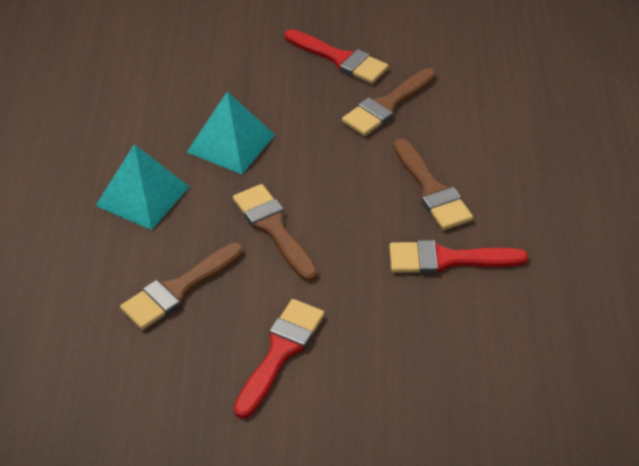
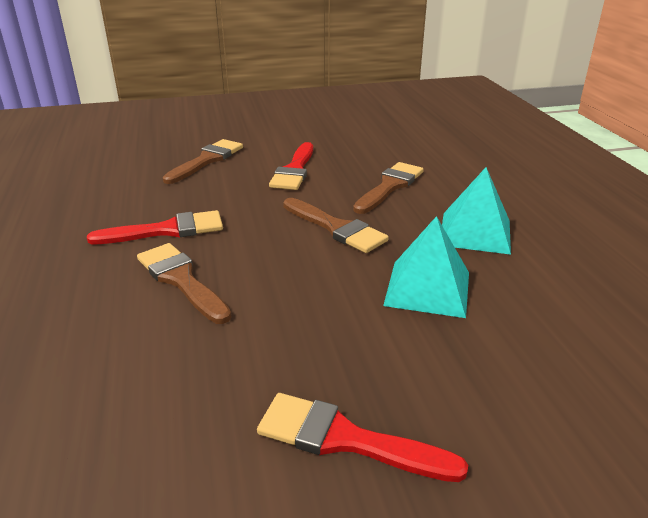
camera: 165 degrees right, 15 degrees down
brown brush [342,68,436,136] -> brown brush moved to [163,139,243,184]

